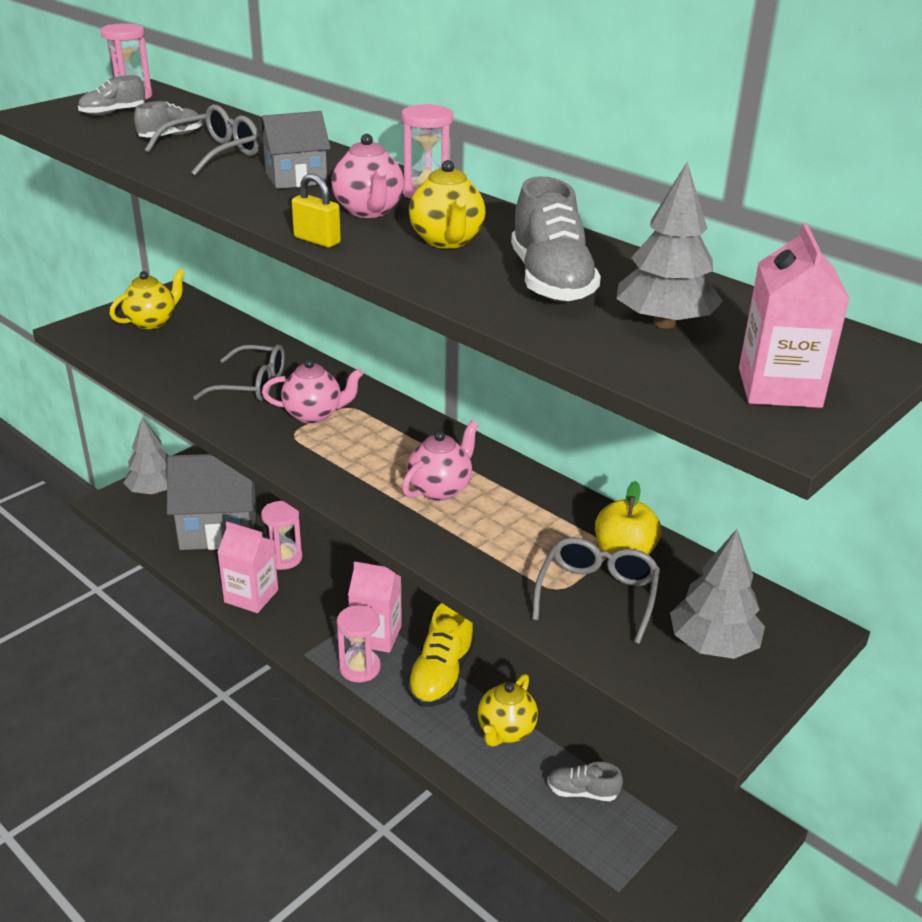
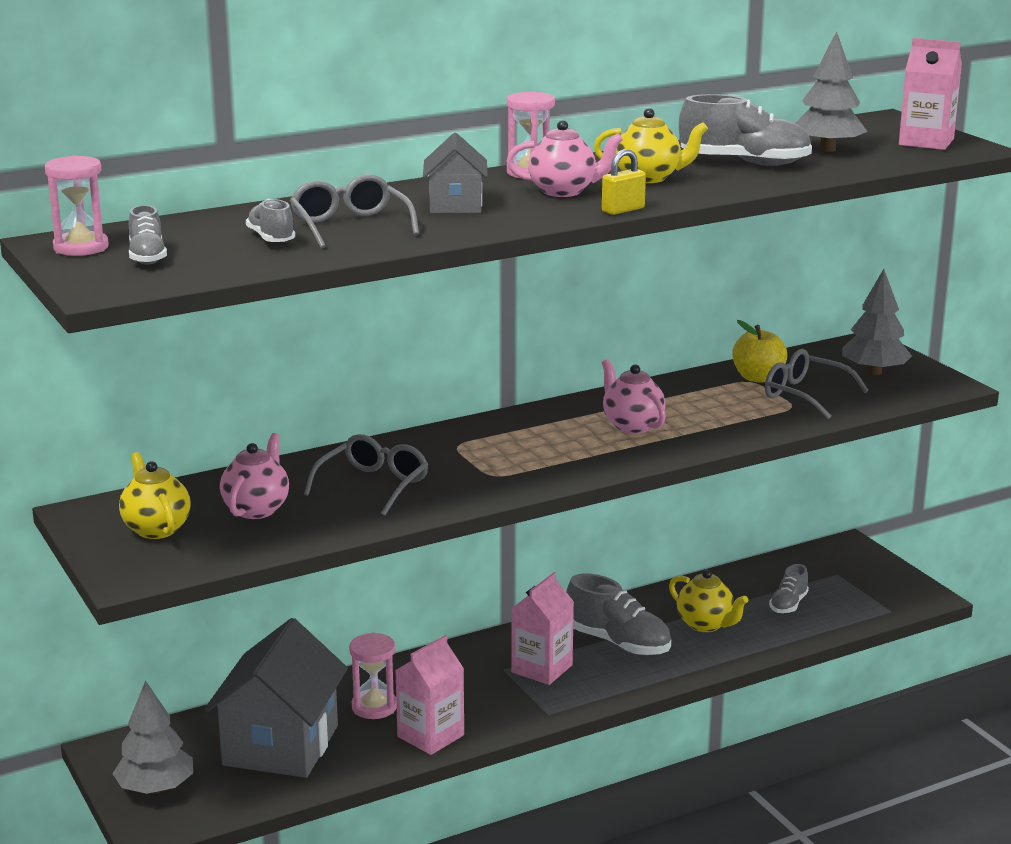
camera: 70 degrees left, 10 degrees down
pink teapot [262,359,363,424] -> pink teapot moved to [220,433,289,519]
pink hourglass [337,605,381,682] -> none
yellow shoe [407,603,474,707] -> grey shoe [566,573,671,655]

